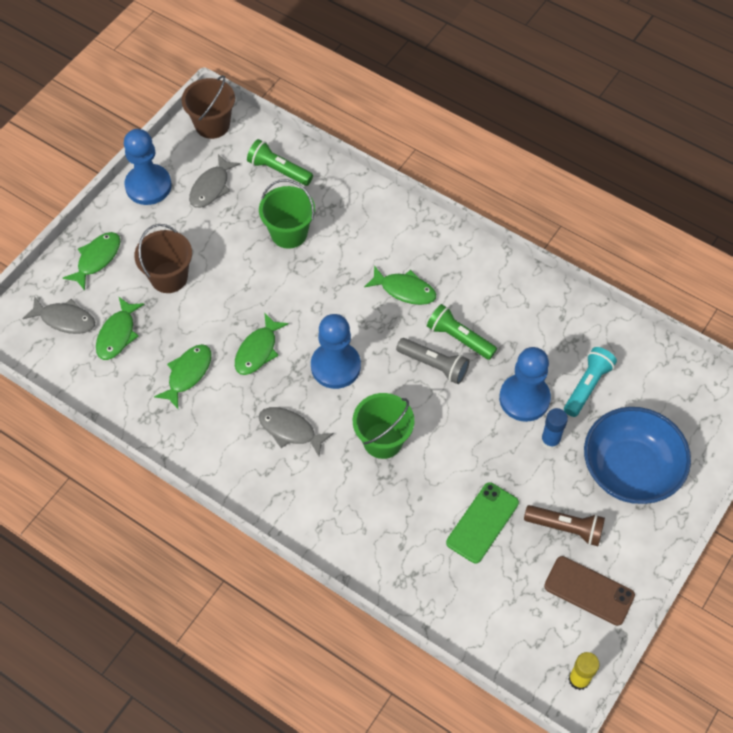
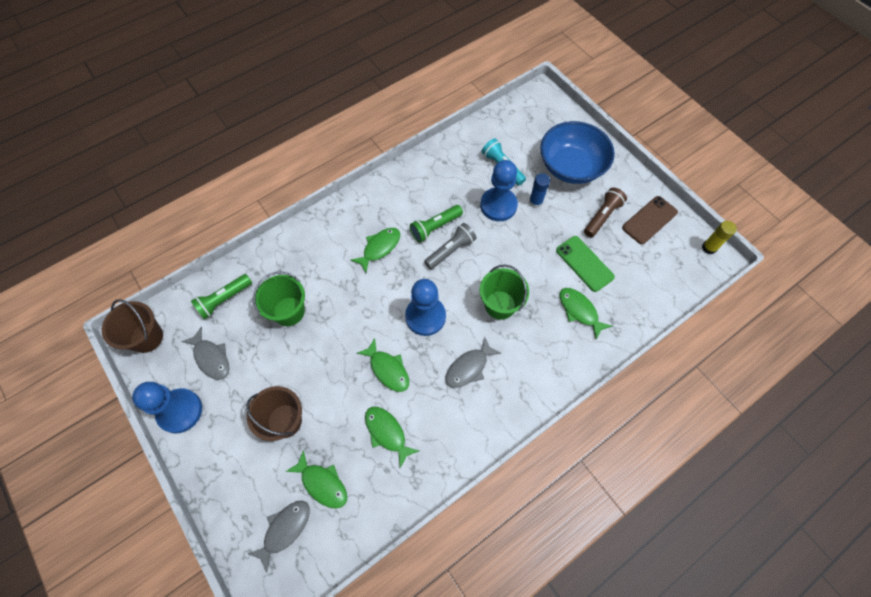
camera: 70 degrees left, 5 degrees up
green fish [63,232,120,291] -> green fish moved to [560,288,612,339]

